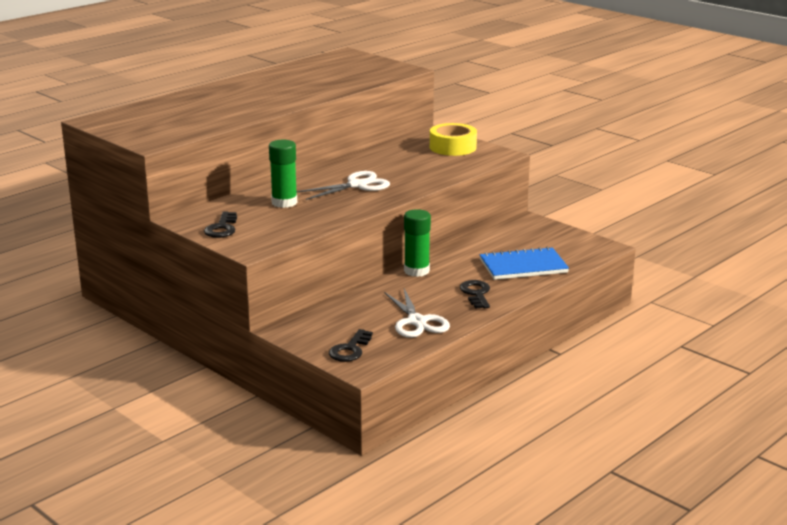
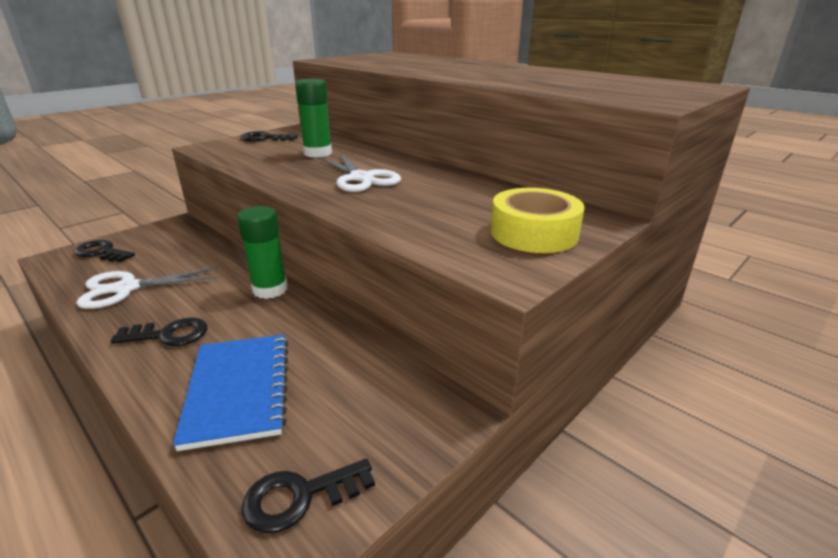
camera: 90 degrees right, 5 degrees up
none -> black key [242,458,375,534]

